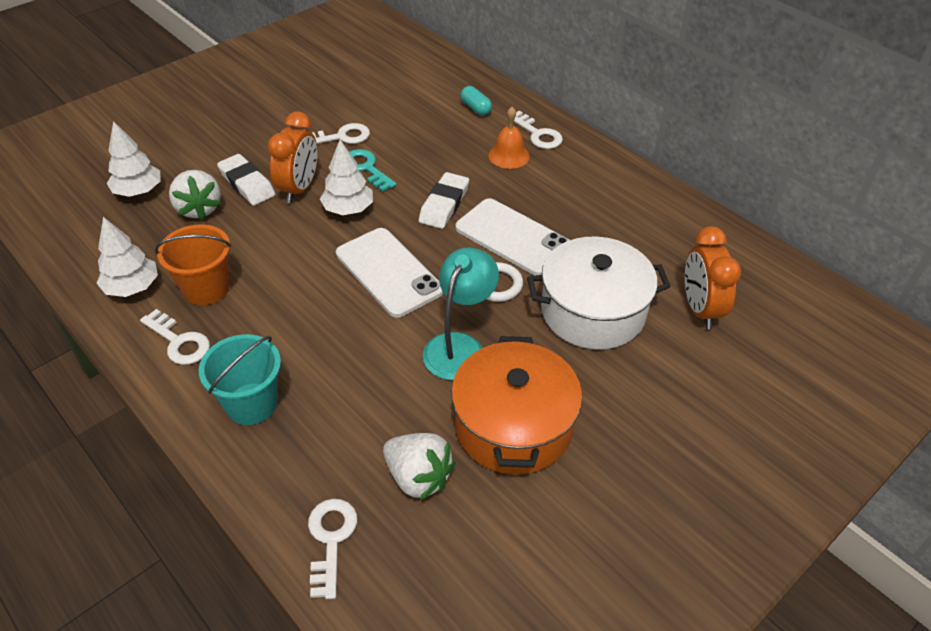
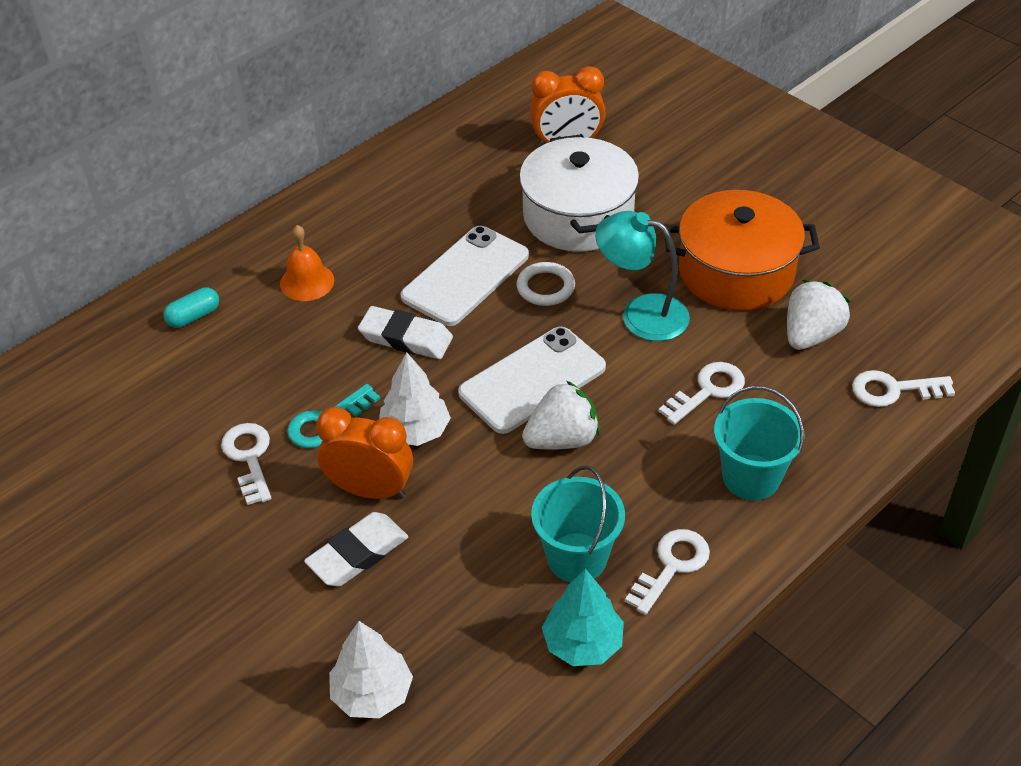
camera: 90 degrees left, 0 degrees up
white tree [96,217,158,297] -> turquoise tree [542,569,624,666]
orange bucket [155,224,232,305] -> turquoise bucket [531,465,625,582]
white strawberry [169,170,221,220] -> white strawberry moved to [522,381,600,449]
white key [514,111,563,149] -> white key moved to [658,362,745,425]

